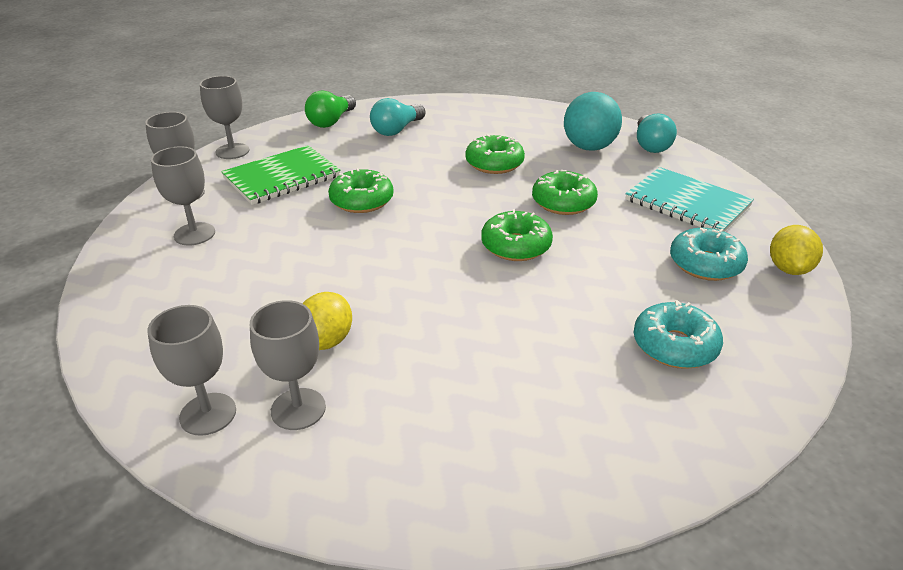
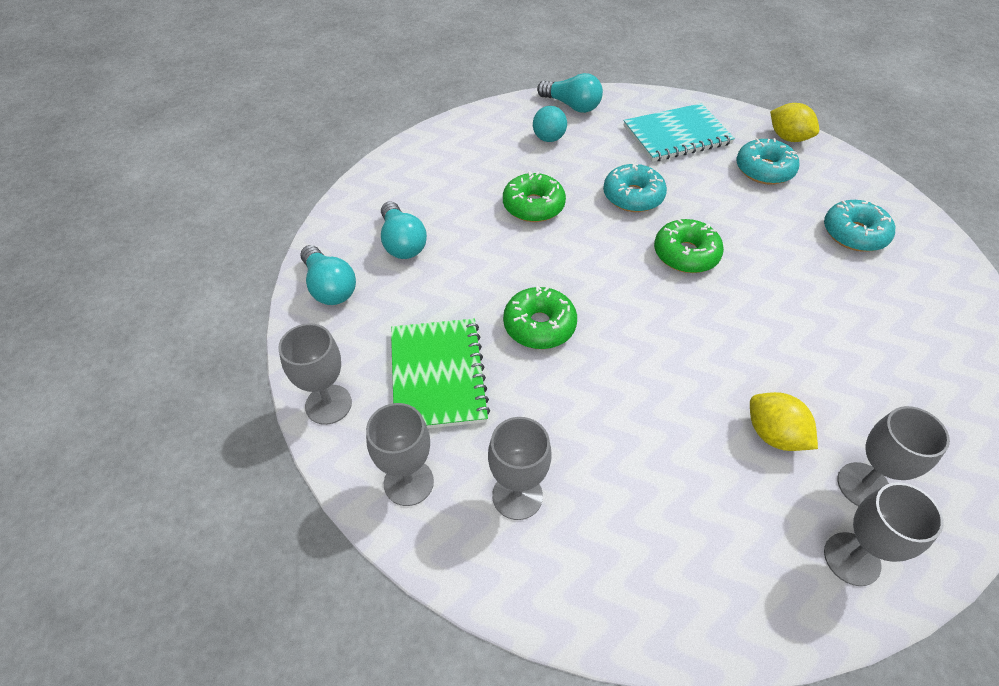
camera: 60 degrees left, 15 degrees up
green light bulb [305,90,356,128] -> turquoise light bulb [300,245,356,305]
green donut [532,170,598,215] -> turquoise donut [603,163,667,212]
turquoise ball [564,92,622,151] -> turquoise ball [533,106,567,142], size x0.60

